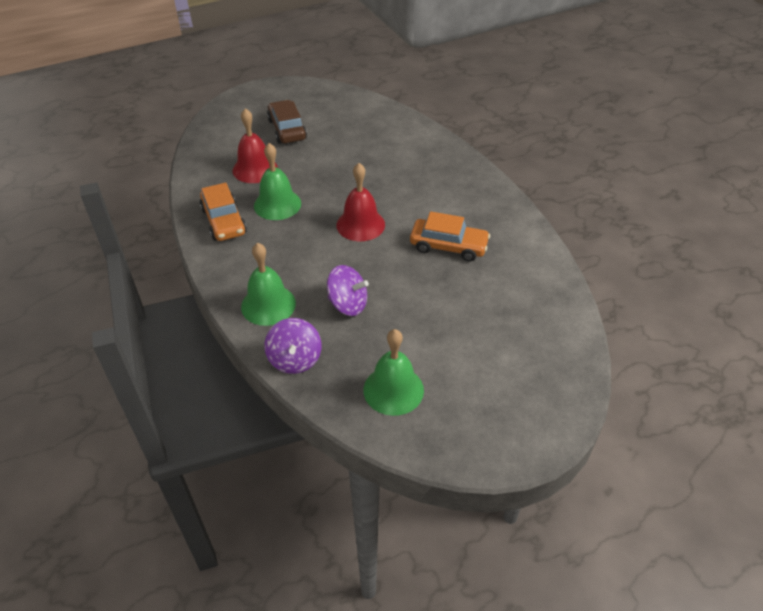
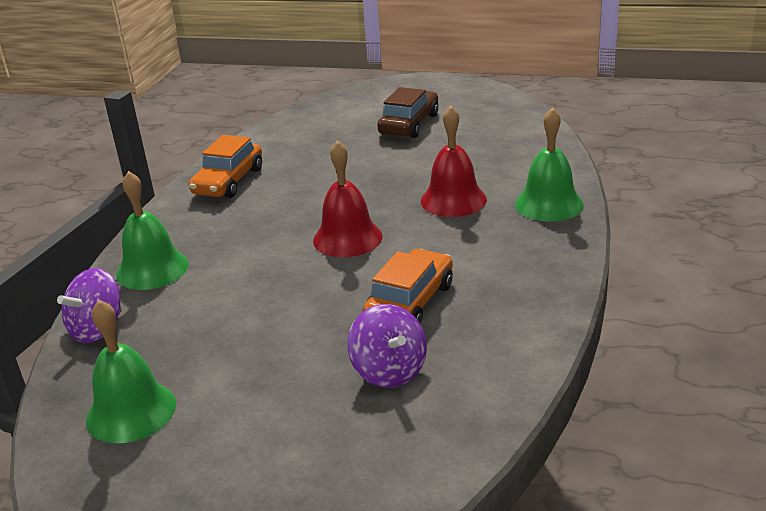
camera: 45 degrees right, 15 degrees down
red bell [233,108,278,183] -> red bell moved to [421,106,487,217]
green bell [254,143,301,220] -> green bell moved to [515,107,584,221]
purple spinning top [327,265,369,316] -> purple spinning top moved to [347,304,427,388]
orange car [410,211,490,262] -> orange car turned 120 degrees counterclockwise [363,249,453,324]

